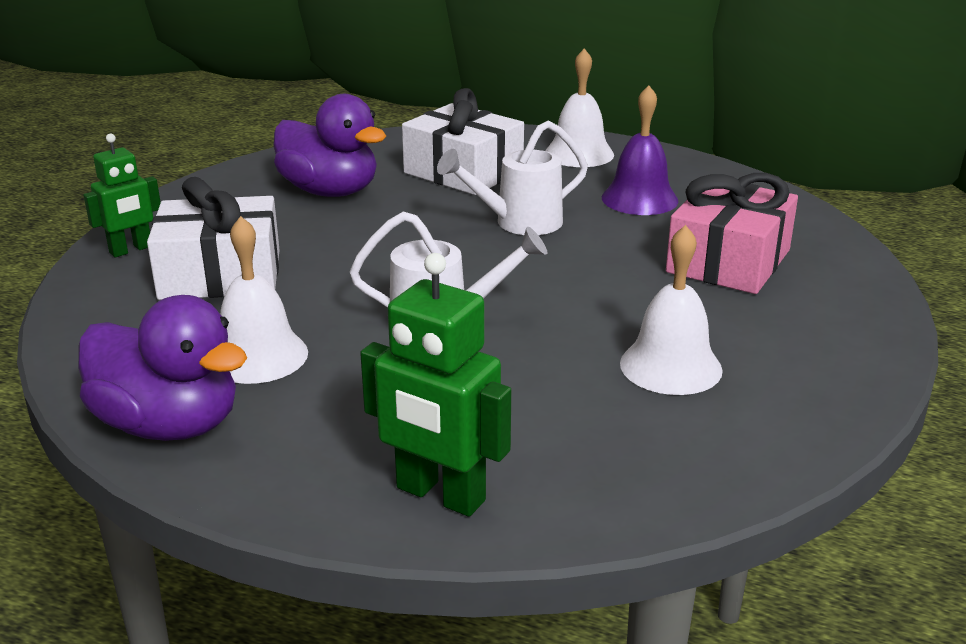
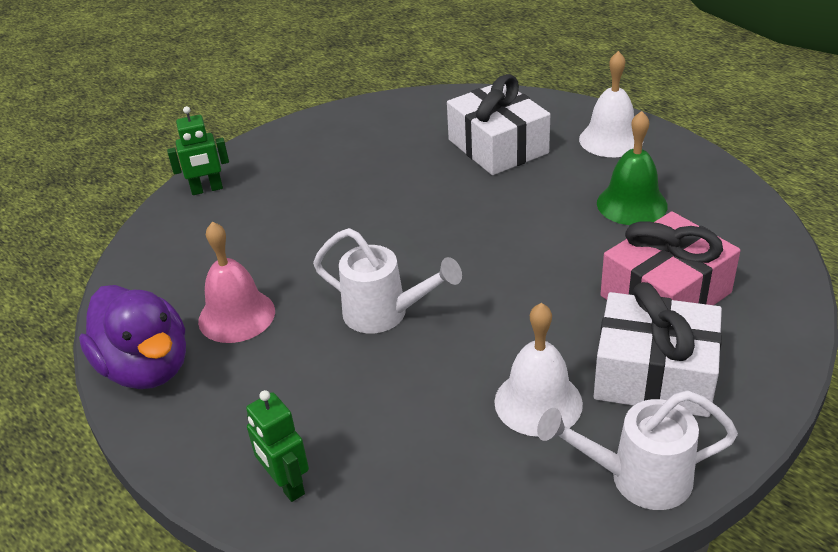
camera: 25 degrees right, 10 degrees up
white gift [147,177,280,300] -> white gift moved to [594,282,722,417]
white bell [220,216,308,384] -> pink bell [198,222,275,343]
purple duck [273,94,386,197] -> none
green robot [360,253,512,517] -> green robot [246,390,309,502], size x0.65
white watering can [437,121,588,235] -> white watering can moved to [537,390,738,510]
purple bell [602,85,678,215] -> green bell [597,111,668,225]

